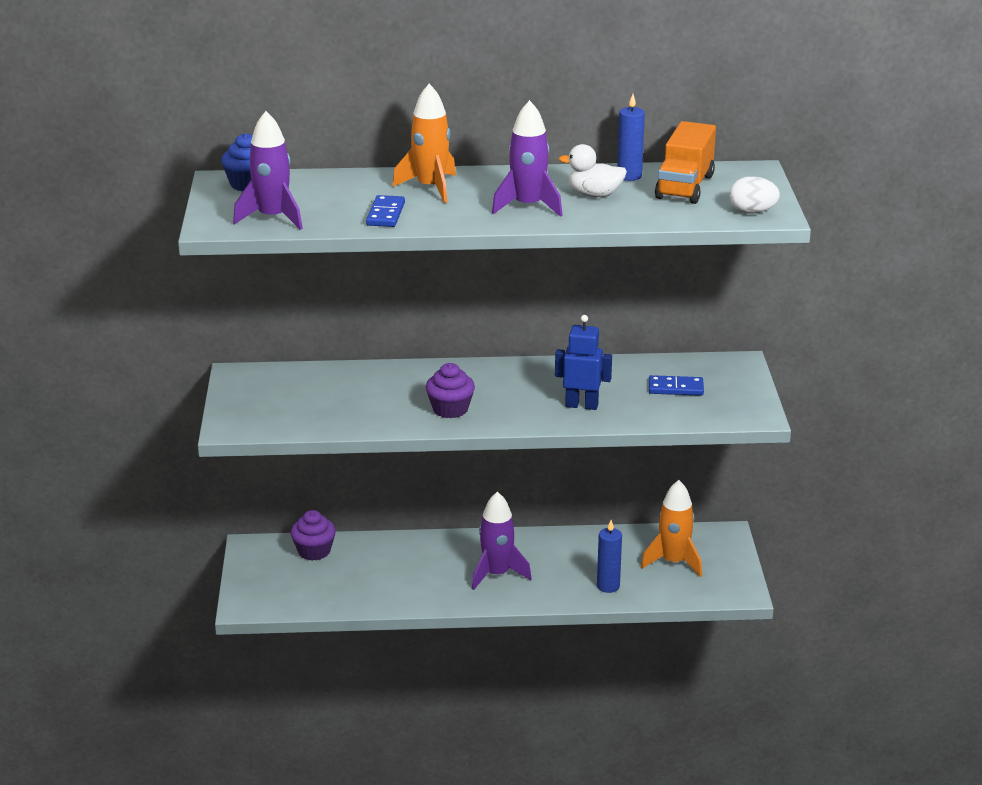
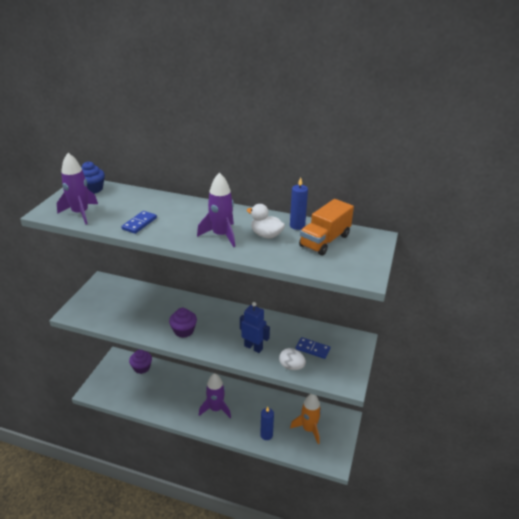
camera: 20 degrees right, 5 degrees up
orange rocket [392,84,456,203] -> none
white egg [729,176,780,214] -> white egg moved to [279,348,306,370]

